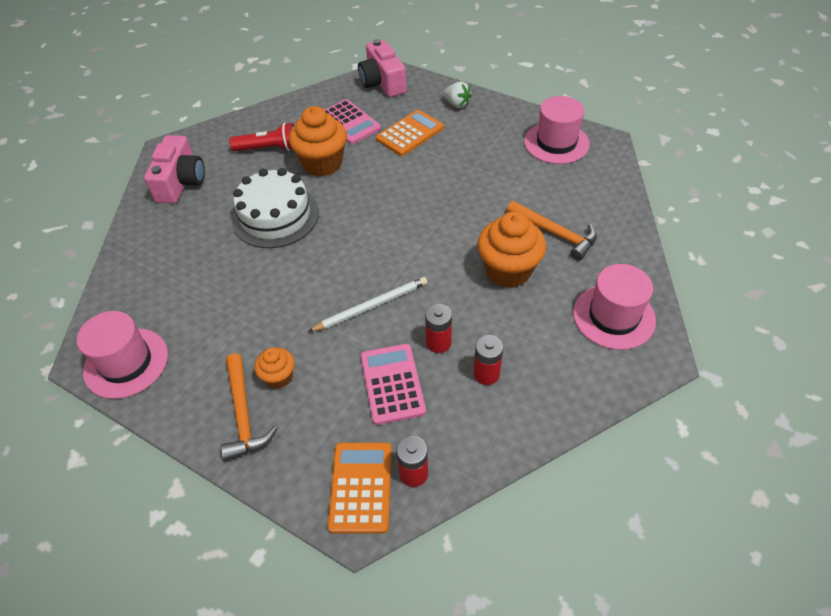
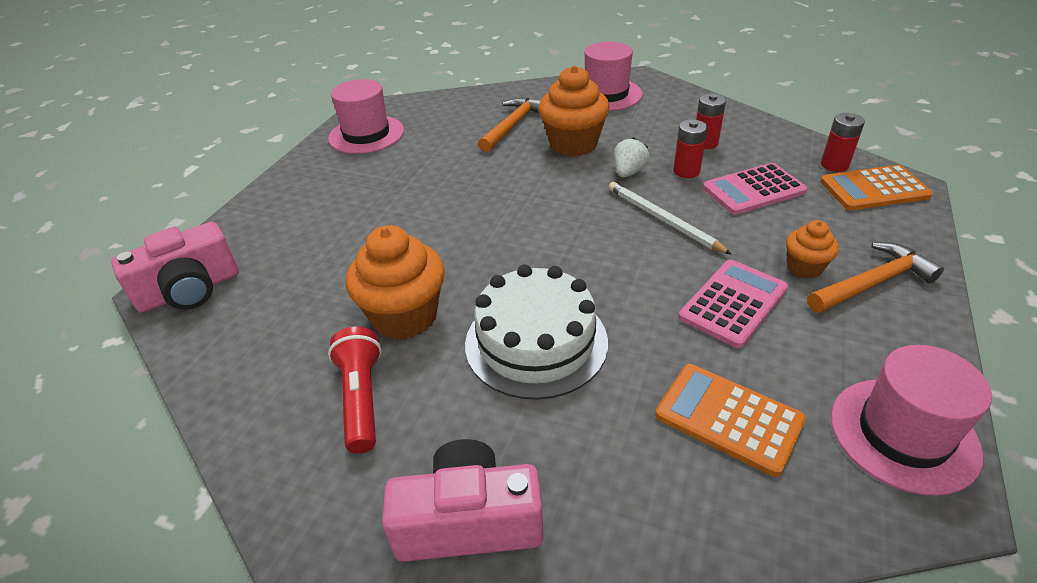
camera: 100 degrees left, 10 degrees down
pink calculator [325,99,381,144] -> pink calculator moved to [678,260,788,348]
orange calculator [376,110,444,156] -> orange calculator moved to [655,364,806,477]
white strawberry [443,82,472,108] -> white strawberry moved to [614,137,649,177]

